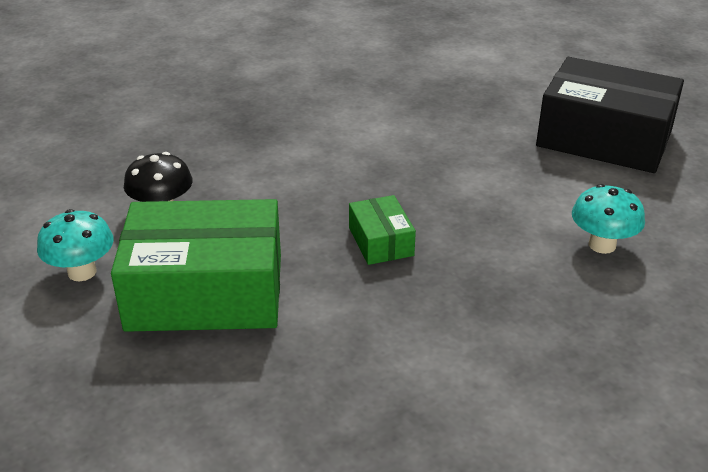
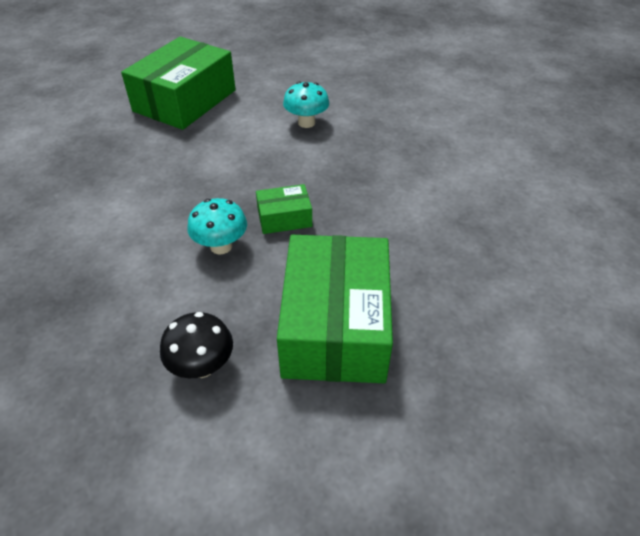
camera: 85 degrees left, 10 degrees up
turquoise mushroom [37,209,114,281] -> turquoise mushroom moved to [187,198,247,255]
black box [536,57,684,173] -> green box [121,37,236,130]

